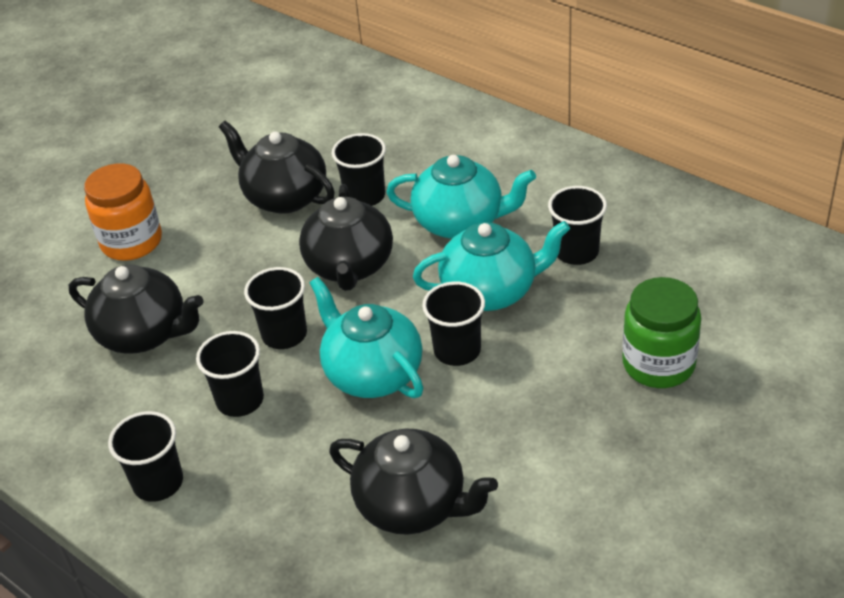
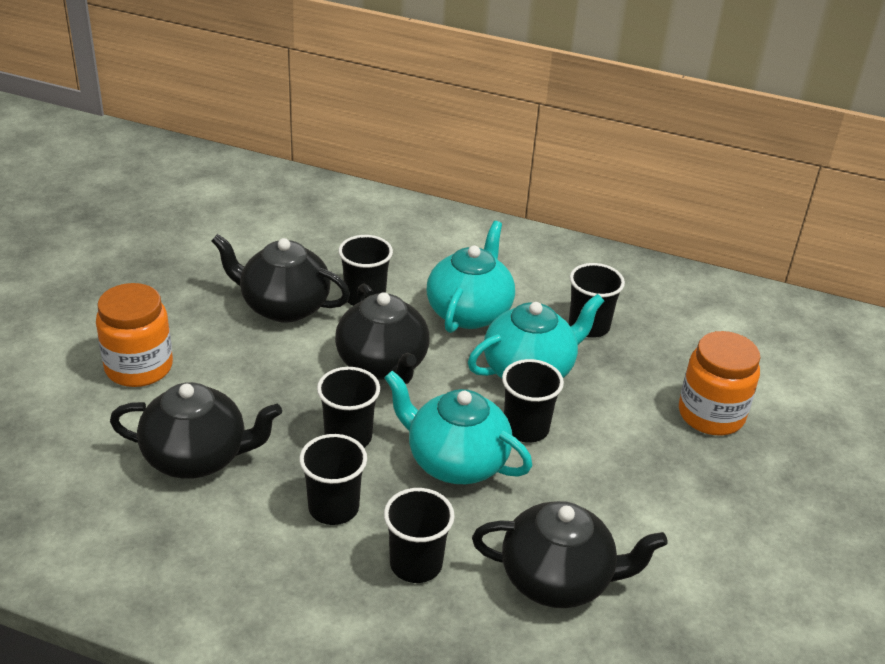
camera: 25 degrees left, 5 degrees down
black cup [108,411,183,502] -> black cup moved to [384,488,455,583]
turquoise teapot [386,155,536,239] -> turquoise teapot turned 60 degrees counterclockwise [427,221,515,333]
green jar [622,277,701,388] -> orange jar [679,331,760,435]

